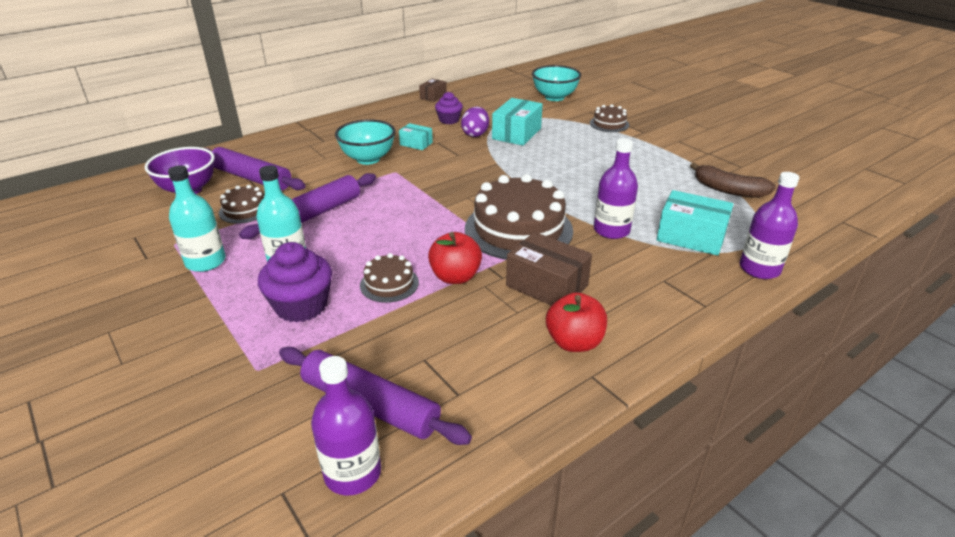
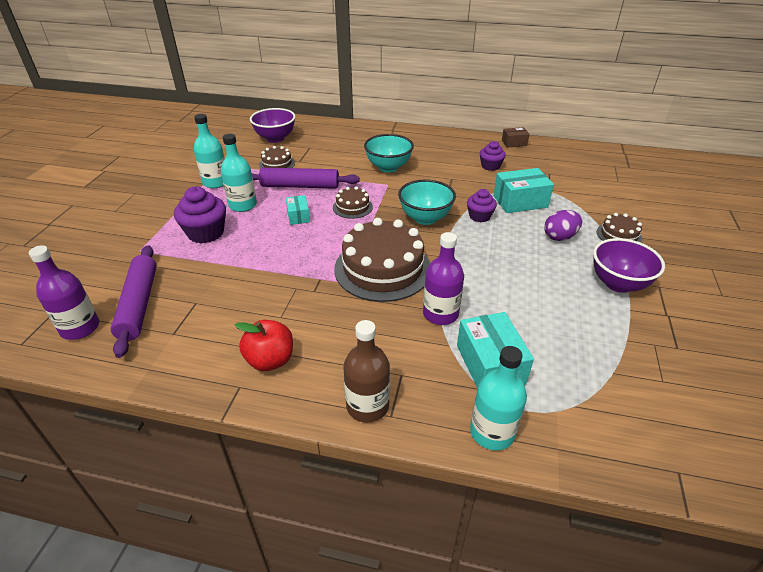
camera: 50 degrees right, 5 degrees up
purple rolling pin [205,147,306,191] -> none
brown cake [360,253,419,303] -> brown cake moved to [333,186,373,219]
turquoise box [399,123,433,150] -> turquoise box moved to [286,195,310,225]
red apple [428,232,482,284] -> none
purple egg [461,107,489,137] -> purple egg moved to [544,210,582,241]
brown box [506,232,592,306] -> none
turquoise bowl [532,65,581,101] -> turquoise bowl moved to [398,179,456,225]
brown banana [690,162,776,198] -> none
purple bottle [740,172,799,279] -> turquoise bottle [470,346,527,450]
none -> brown bottle [343,320,390,423]
none -> purple cupcake [467,189,497,222]
none -> purple bowl [593,238,665,293]

